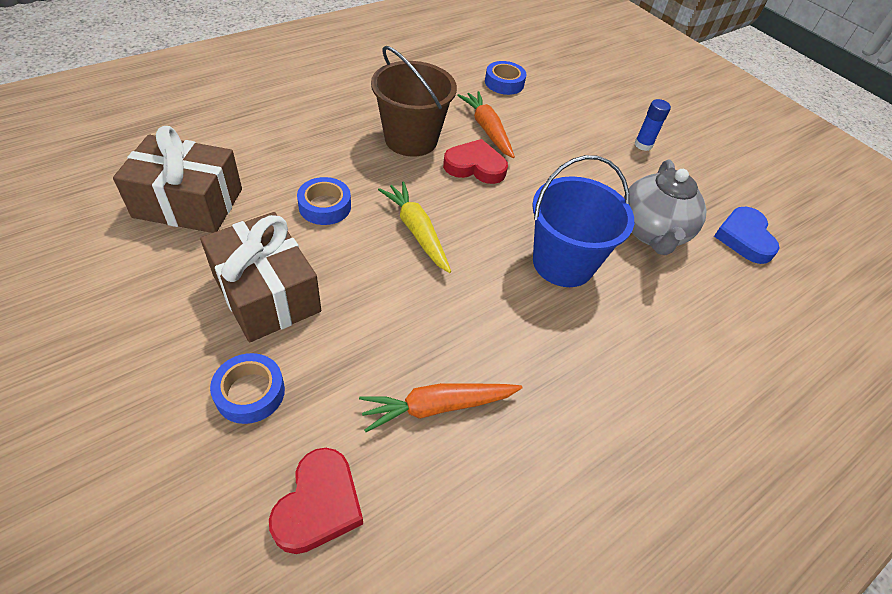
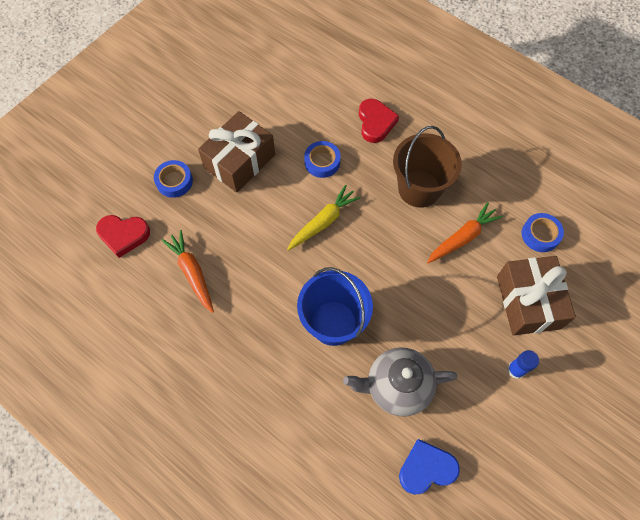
camera: 80 degrees right, 15 degrees up
brown gift [113,126,242,233] -> brown gift moved to [497,256,576,335]
red heart [443,139,508,184] -> red heart moved to [359,99,399,143]

